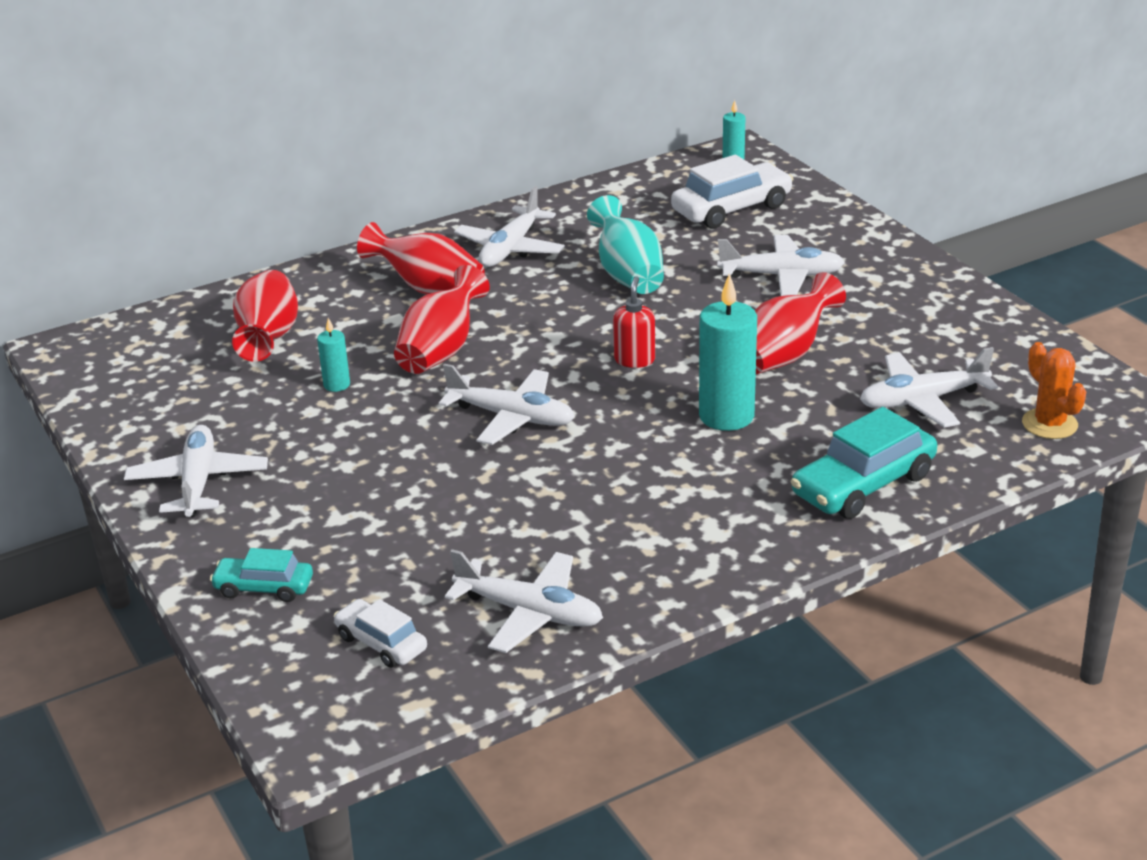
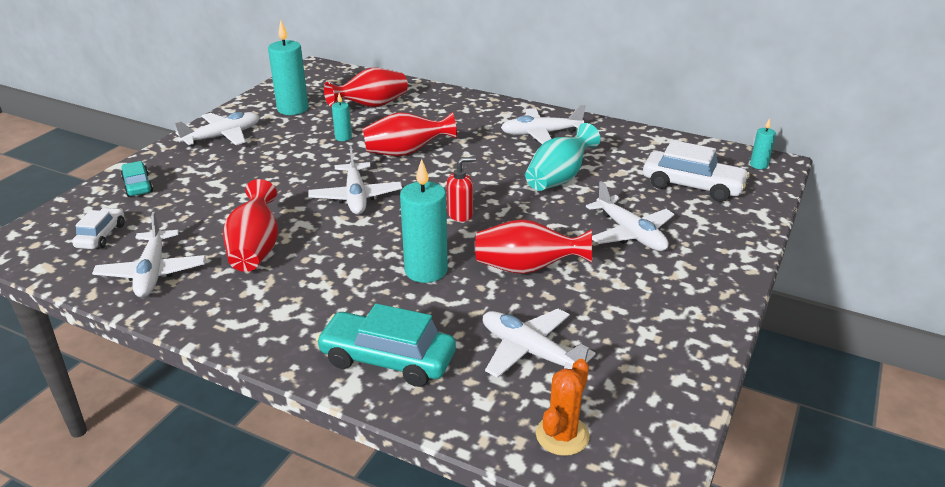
camera: 55 degrees right, 0 degrees up
red vase [357,222,485,294] -> red vase moved to [223,179,278,272]
none -> turquoise candle [268,20,308,115]

